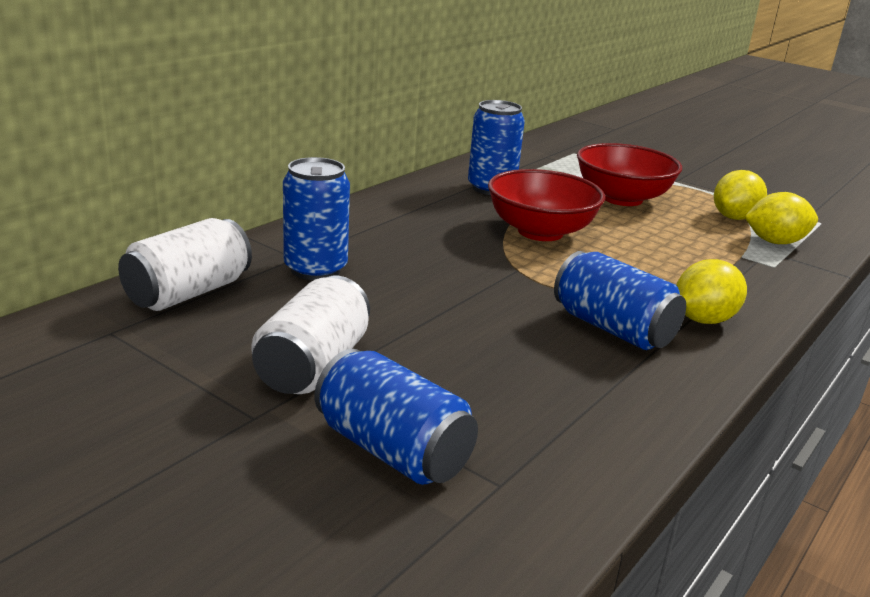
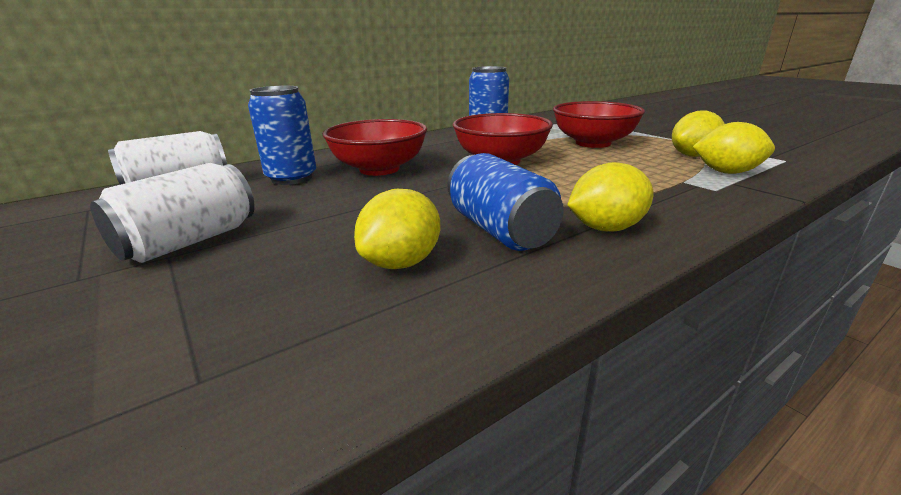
camera: 20 degrees right, 0 degrees up
blue can [315,349,478,485] -> none
none -> red bowl [323,119,427,176]
none -> yellow lemon [354,189,441,269]

